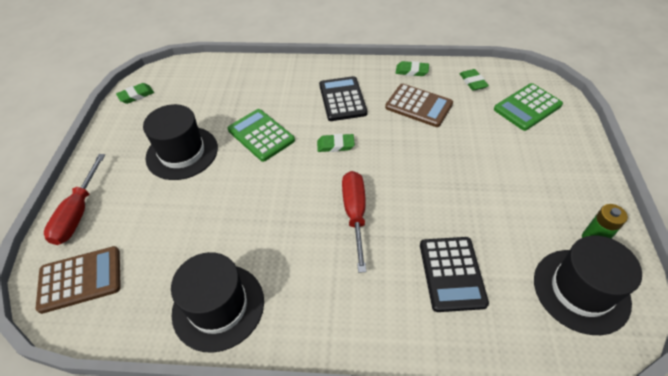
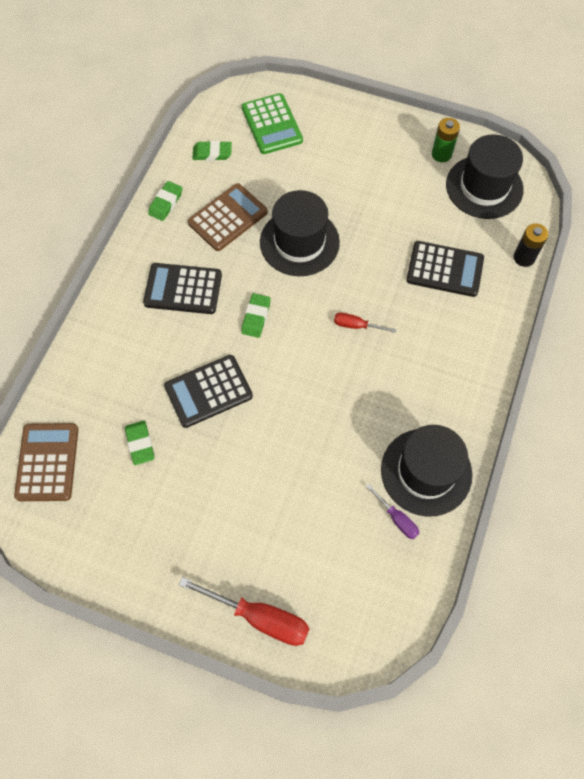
camera: 75 degrees left, 15 degrees up
brown calculator [36,246,121,314] -> brown calculator moved to [14,423,79,501]
green eraser [116,83,154,104] -> green eraser moved to [125,421,154,465]
black hat [143,104,218,180] -> black hat moved to [260,190,340,276]
green calculator [228,109,295,162] -> black calculator [164,355,253,428]
red screwdriver [342,171,366,273] -> red screwdriver [334,313,397,333], size x0.53
none -> purple screwdriver [366,484,419,539]
none -> black battery [513,223,548,267]

